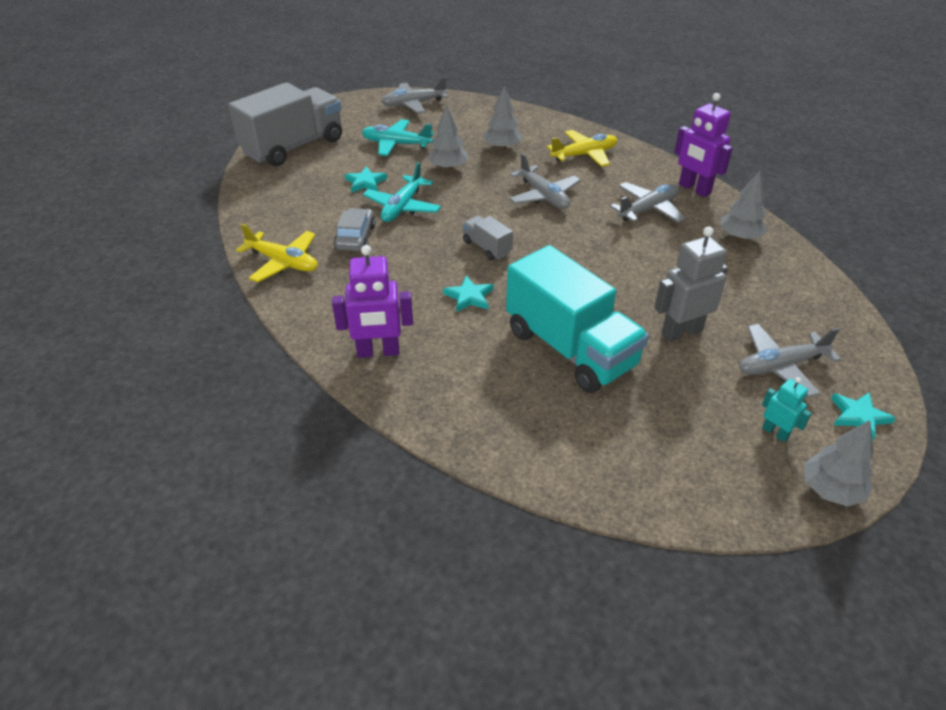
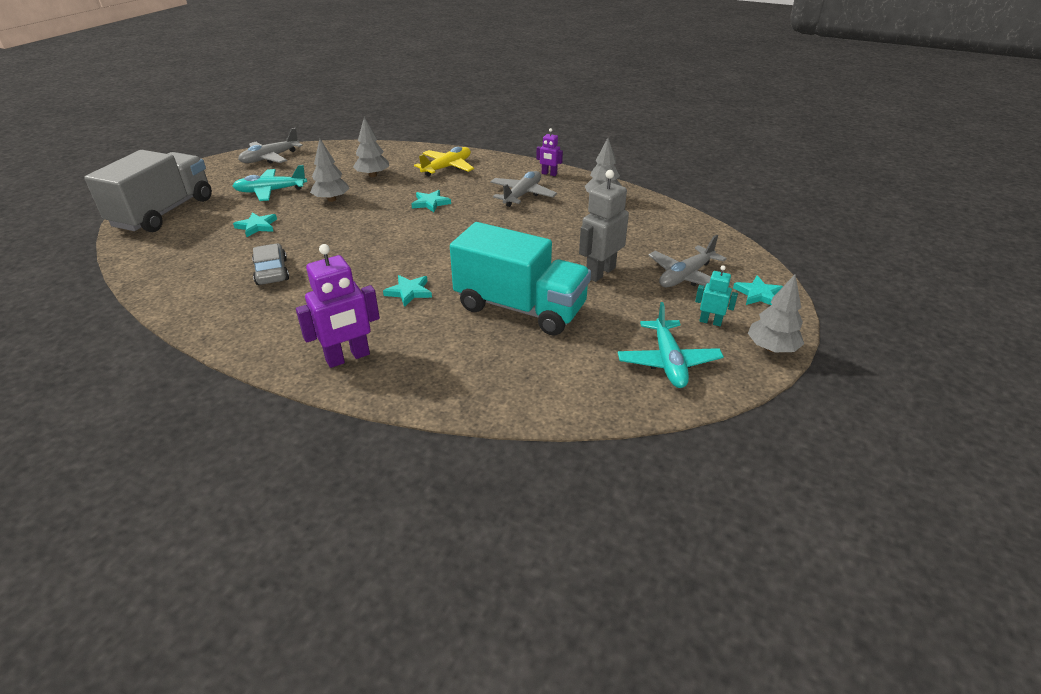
camera: 25 degrees left, 5 degrees down
yellow plane [236,224,318,282] -> none
turquoise plane [363,162,441,222] -> turquoise plane moved to [618,302,724,388]
grey truck [463,216,513,261] -> none
grey plane [509,153,580,209] -> turquoise star [412,190,451,212]
purple robot [674,93,733,197] -> purple robot [536,128,563,176], size x0.55

